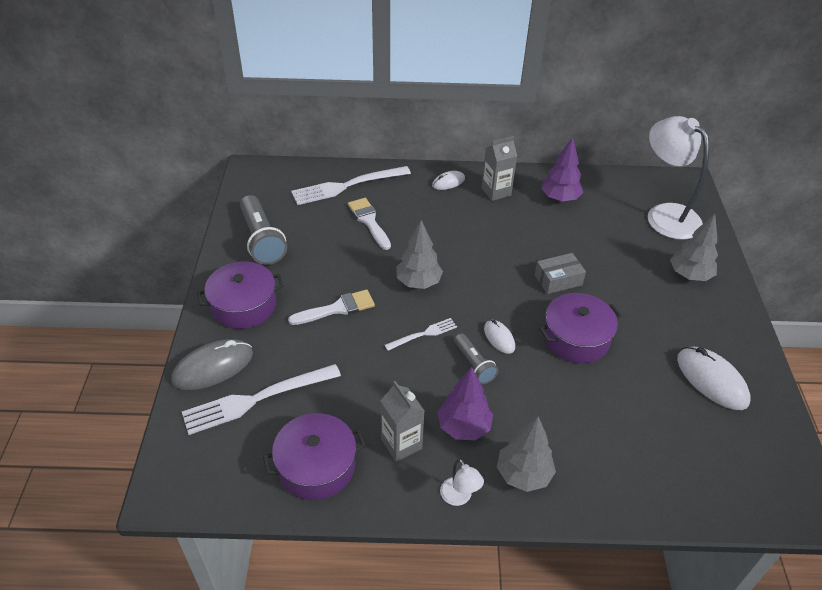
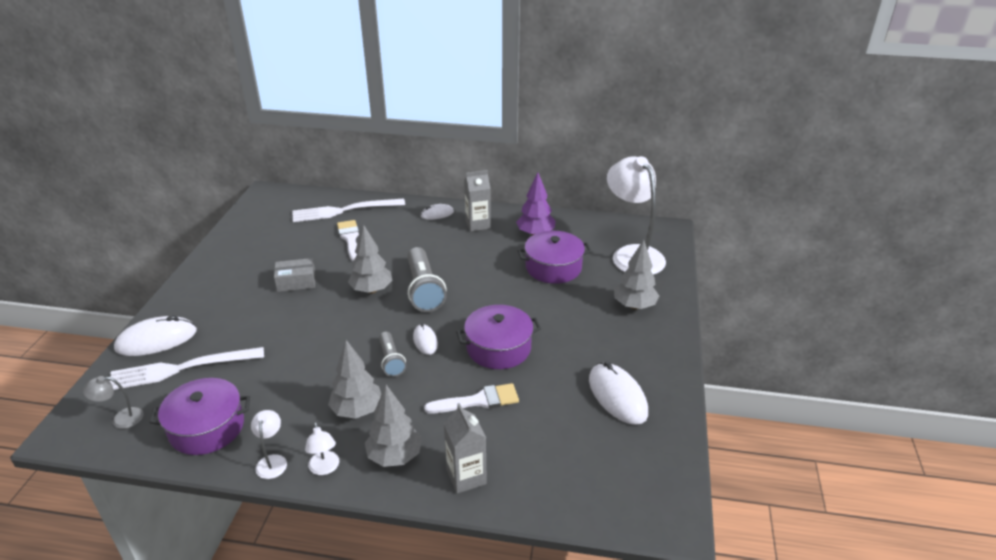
camera: 10 degrees right, 10 degrees down
grey mouse [171,339,253,390] -> white mouse [114,315,197,356]
purple pot [197,261,284,329] -> purple pot moved to [518,231,591,284]
grey flashlight [240,195,287,265] -> grey flashlight moved to [407,247,447,312]
white brush [288,289,375,325] -> white brush moved to [424,383,519,414]
grey carton [380,381,424,462] -> grey carton moved to [443,403,487,494]
white fork [385,318,457,351] -> none
purple tree [438,367,493,440] -> grey tree [328,340,381,419]
grey box [535,253,586,294] -> grey box moved to [274,258,316,292]
none -> grey lamp [82,376,143,429]
none -> white lamp [251,410,287,479]

